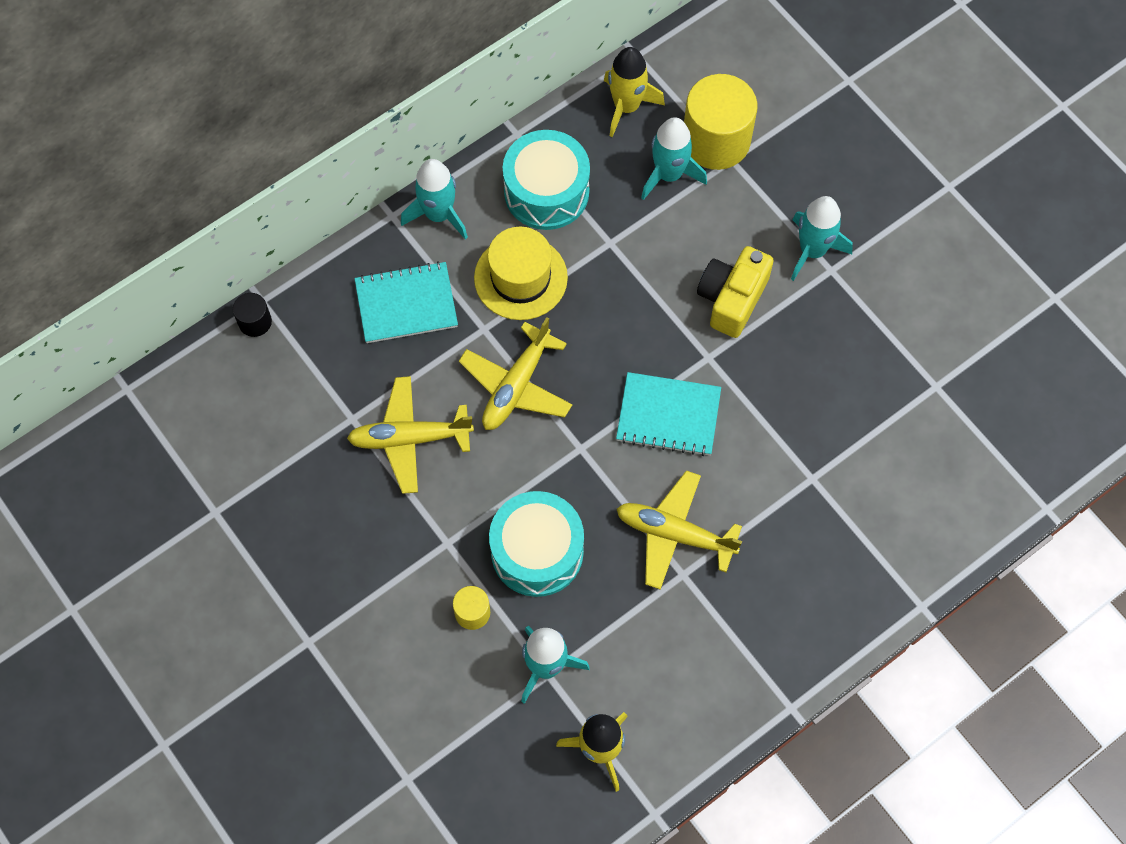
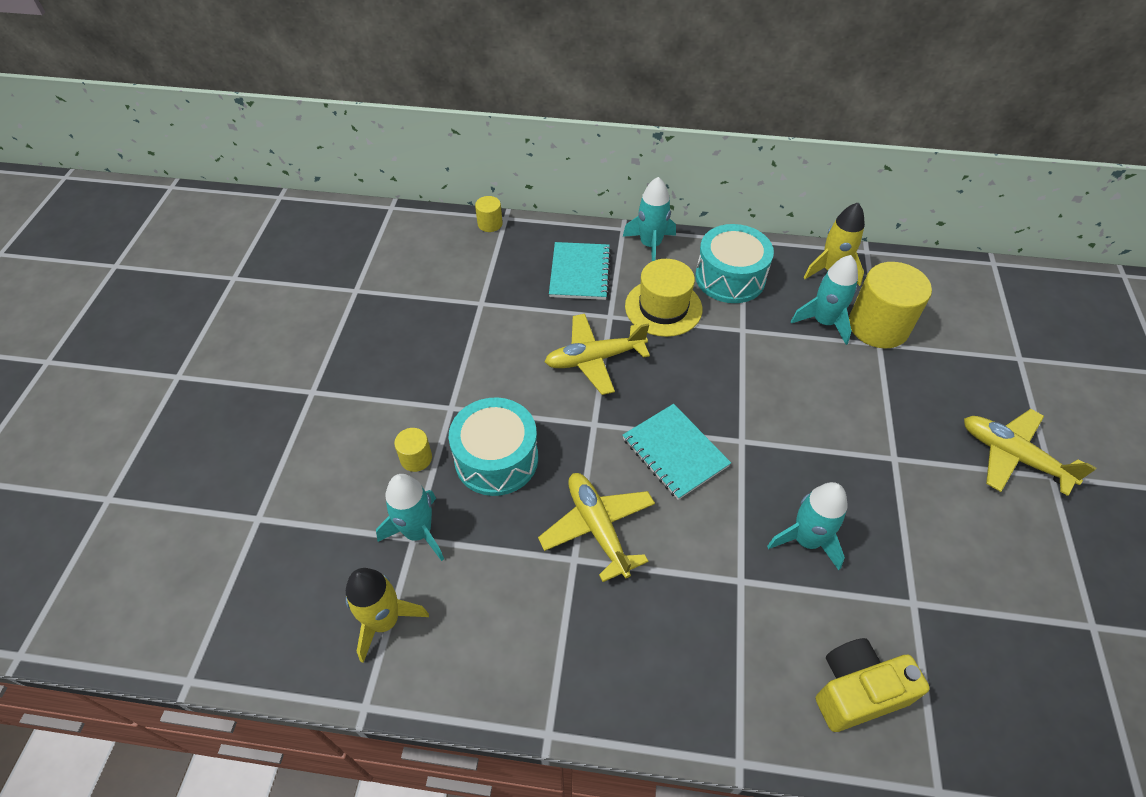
camera: 45 degrees right, 15 degrees down
black cylinder [233,293,272,337] -> yellow cylinder [475,196,503,232]
yellow plane [347,376,474,494] -> yellow plane moved to [964,409,1096,496]
turquoise notebook [354,261,458,343] -> turquoise notebook turned 60 degrees clockwise [549,242,611,300]
yellow camera [697,246,774,338] -> yellow camera moved to [816,638,930,732]
turquoise rocket [791,196,853,281] -> turquoise rocket moved to [767,482,848,570]

